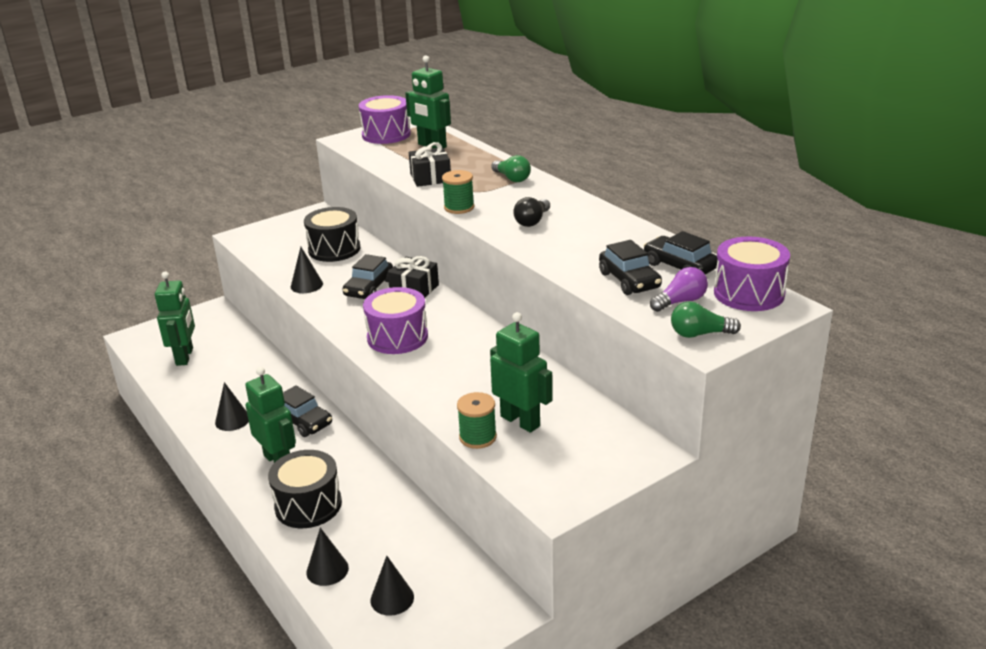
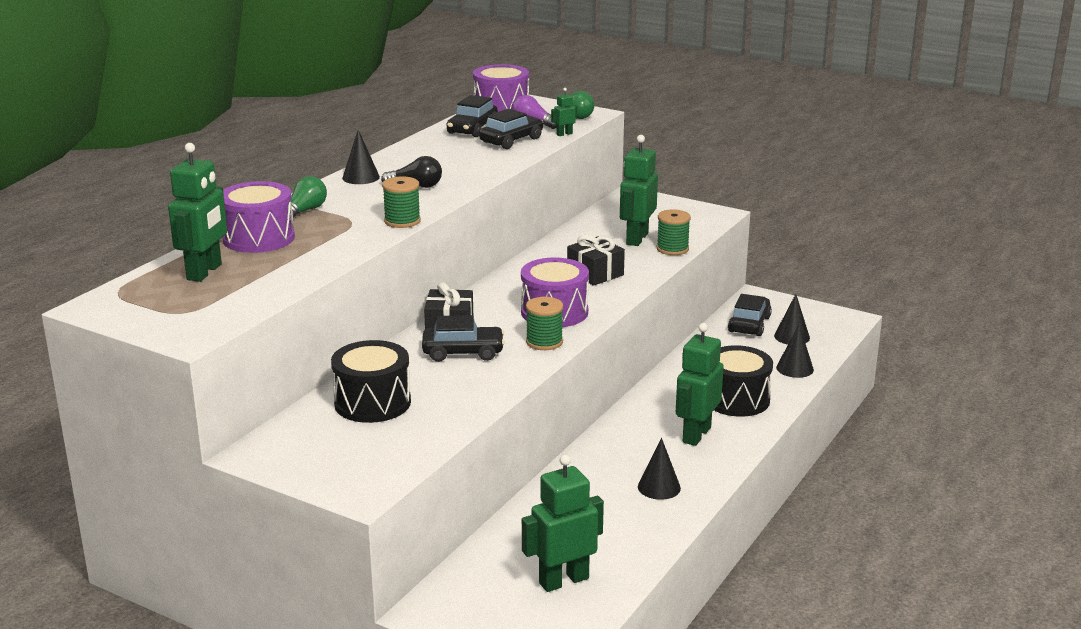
camera: 115 degrees left, 5 degrees down
black car [283,385,332,437] -> black car moved to [728,294,772,336]
black cone [291,247,323,293] -> black cone moved to [342,130,380,184]
purple drum [359,95,411,144] -> purple drum moved to [222,181,295,253]
black gift [409,142,451,187] -> black gift moved to [567,234,625,286]
none -> green spool [526,297,563,350]
none -> green robot [551,88,577,136]

